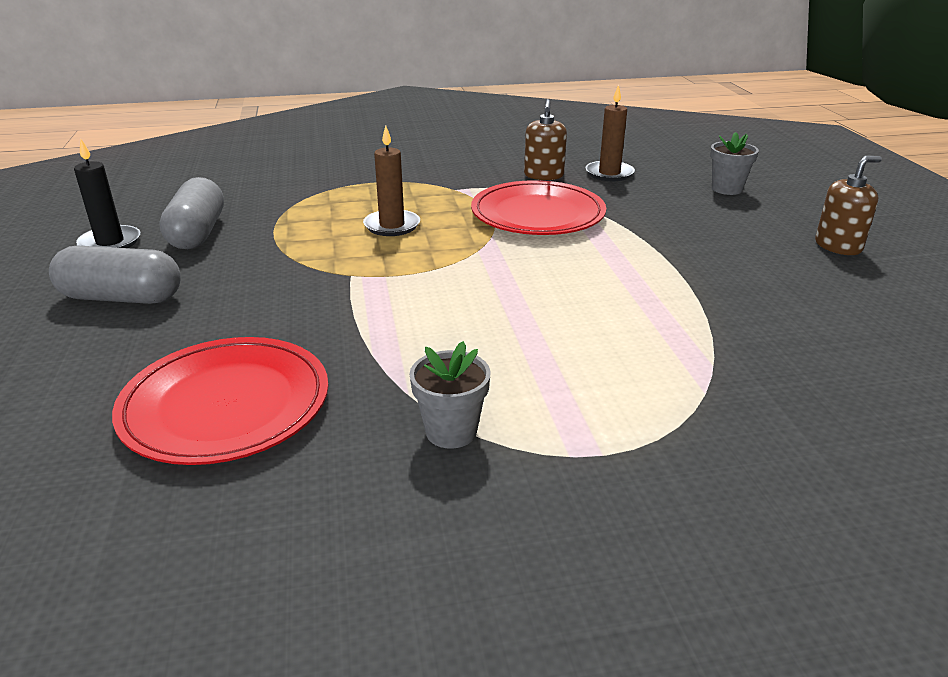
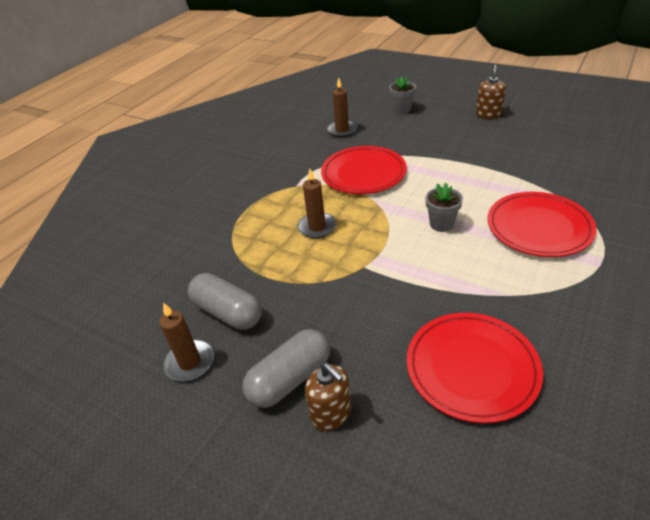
camera: 45 degrees left, 10 degrees up
black candle [74,139,140,248] -> brown candle [159,302,214,381]
grey flower pot [410,341,491,449] -> grey flower pot moved to [425,183,463,232]
brown soap dispenser [524,99,567,180] -> brown soap dispenser moved to [305,363,351,431]
none -> red plate [488,192,597,257]

